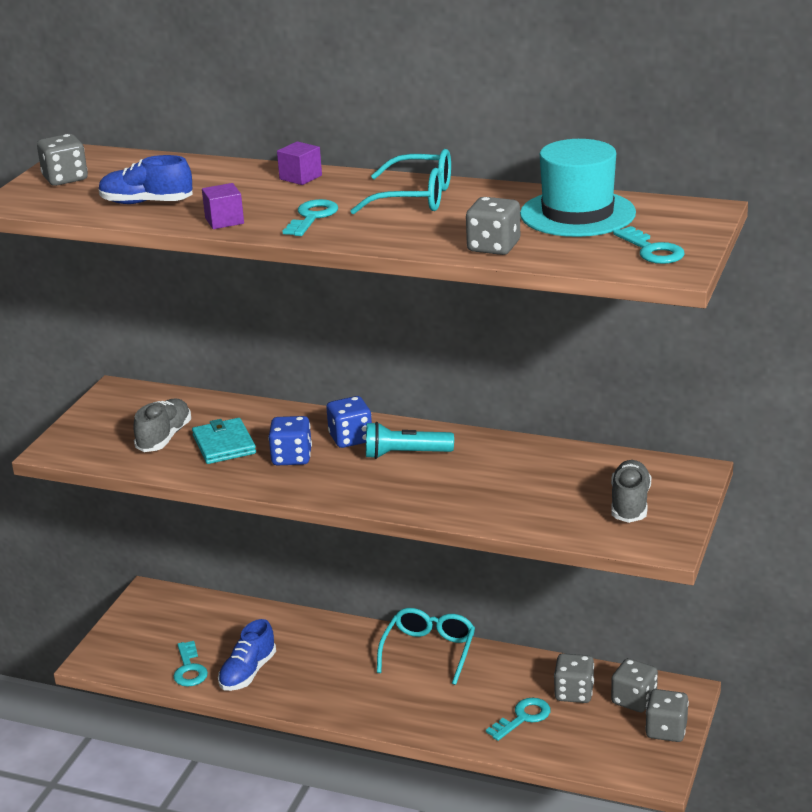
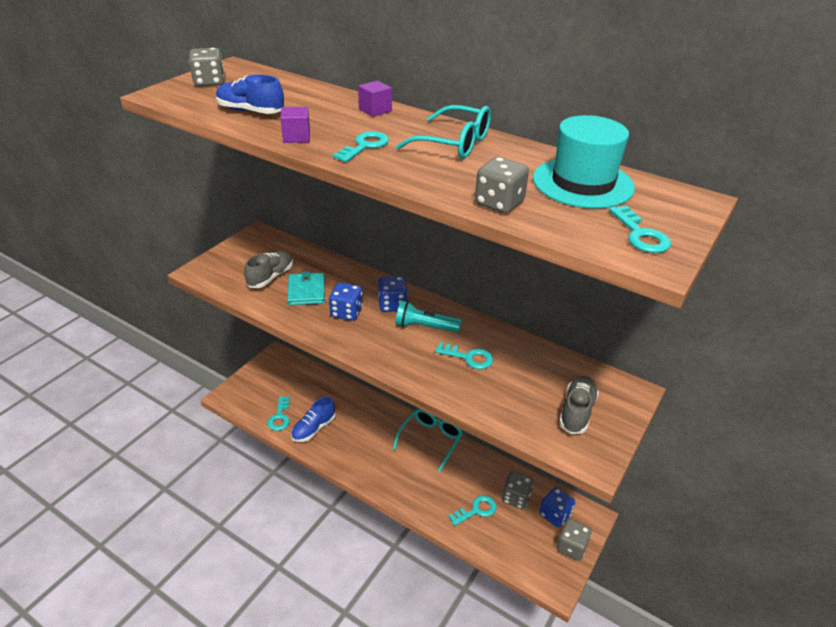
camera: 10 degrees right, 10 degrees up
grey dice [611,658,658,712] -> blue dice [539,487,575,527]
none -> turquoise key [435,342,493,369]

